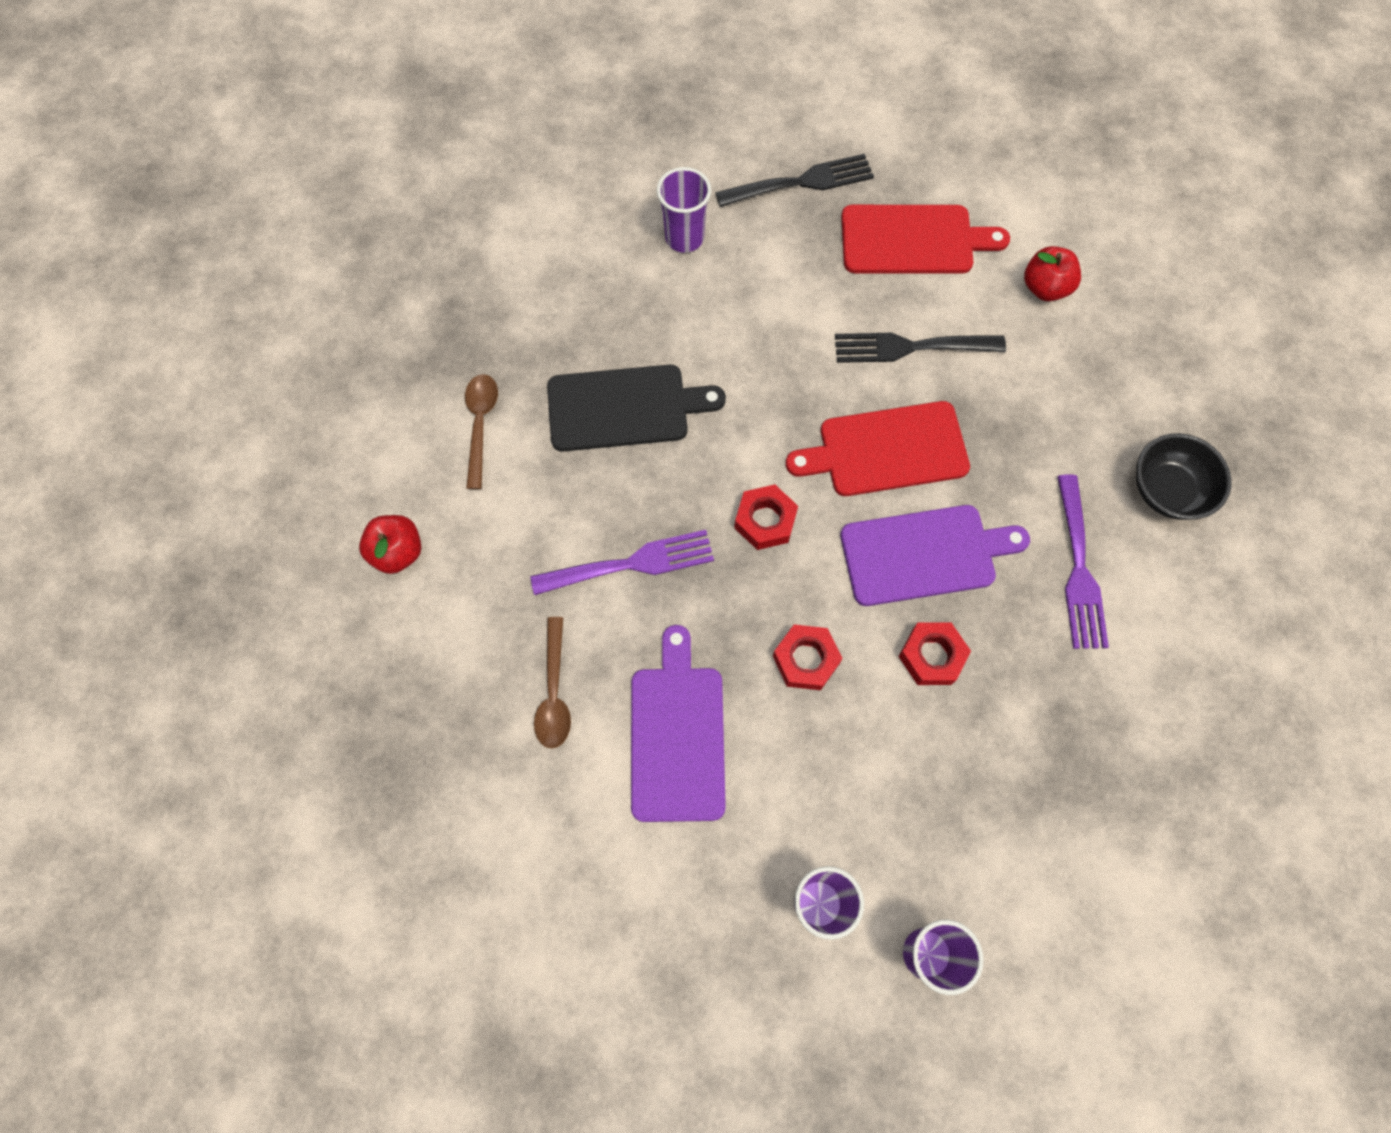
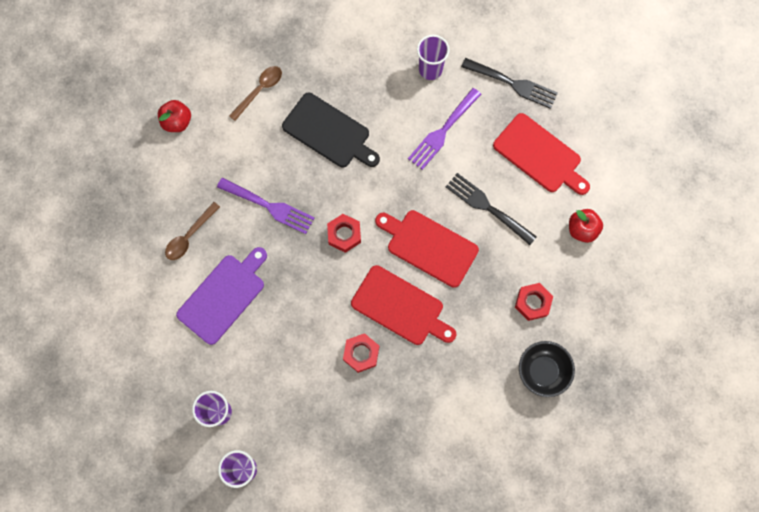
camera: 40 degrees right, 5 degrees up
red nut [773,624,843,690] -> red nut moved to [515,283,553,321]
purple cutting board [840,505,1030,606] -> red cutting board [351,265,456,345]
purple fork [1057,475,1109,649] -> purple fork moved to [408,88,482,170]

